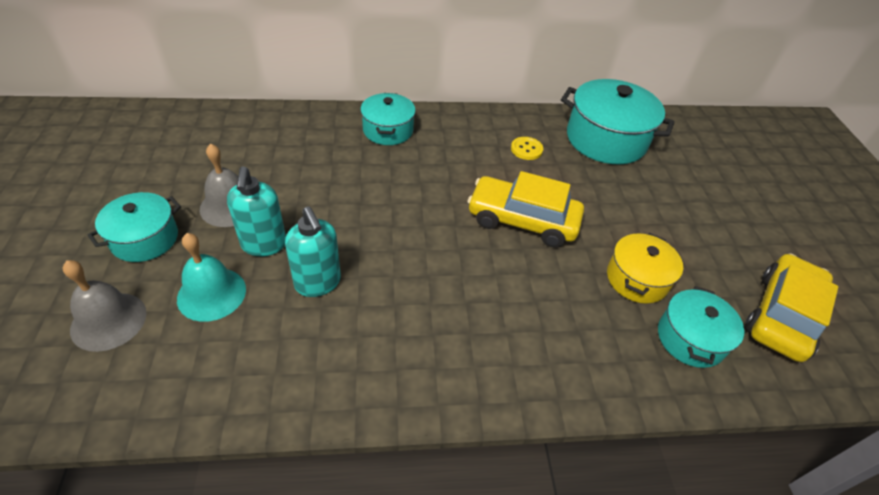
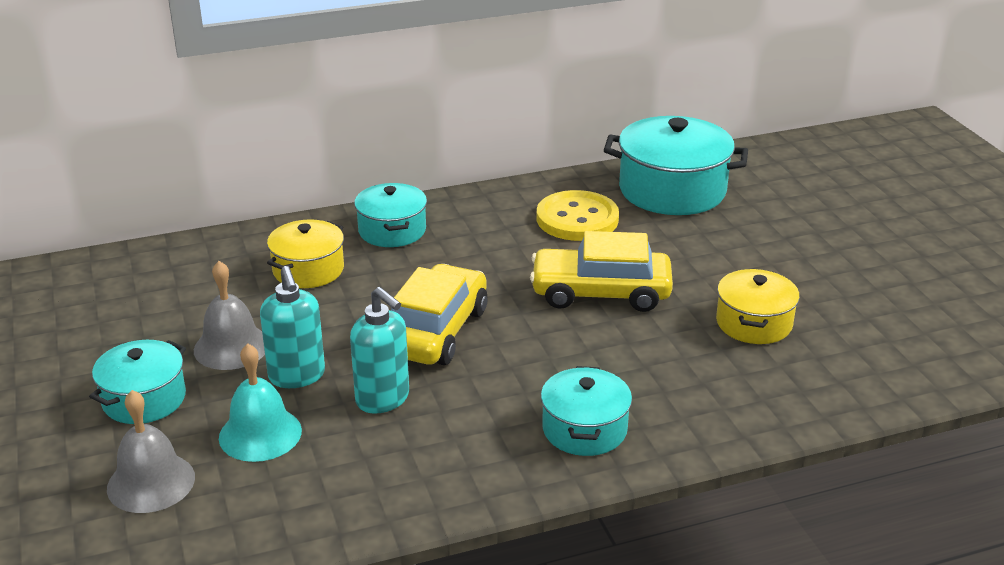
camera: 10 degrees left, 15 degrees down
yellow button [511,137,543,160] -> yellow button [537,190,619,241], size x1.96
turquoise pot [658,286,744,368] -> turquoise pot moved to [541,366,632,456]
yellow car [745,253,838,362] -> yellow car moved to [391,264,488,365]
none -> yellow pot [267,219,344,288]

